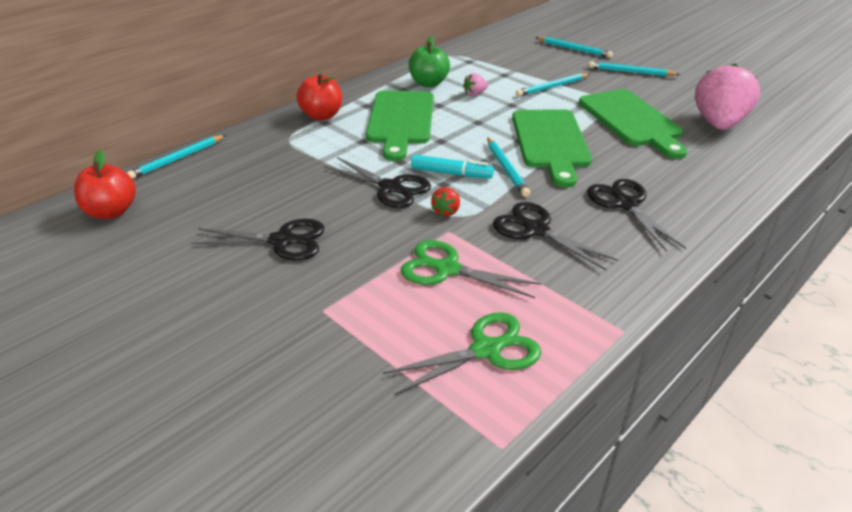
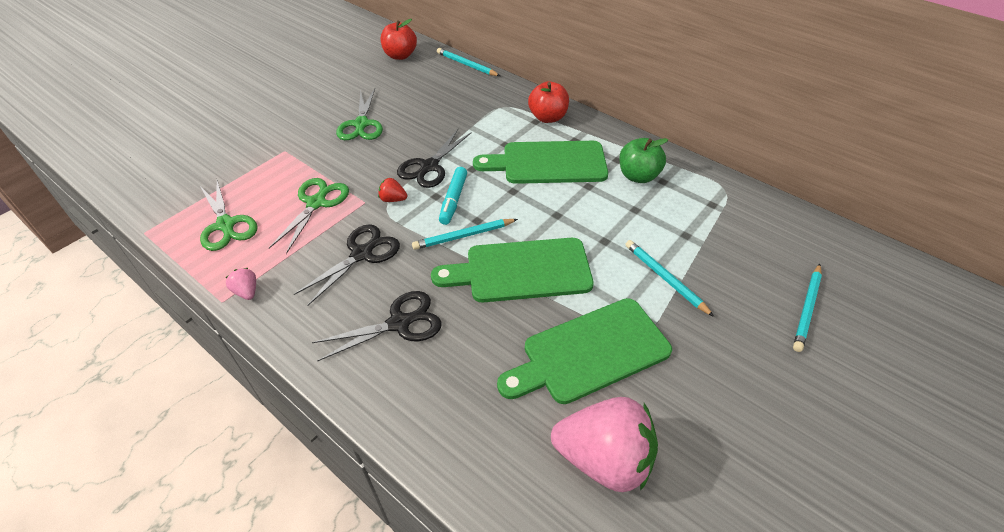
camera: 85 degrees right, 10 degrees up
black scissors [191,219,325,260] -> green scissors [336,89,383,140]
pink strawberry [463,73,488,96] -> pink strawberry moved to [226,268,256,300]
turquoise pencil [589,61,680,76] -> none

